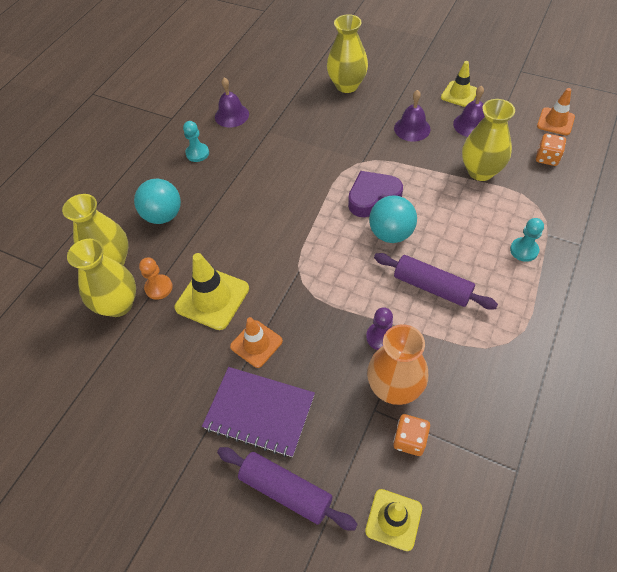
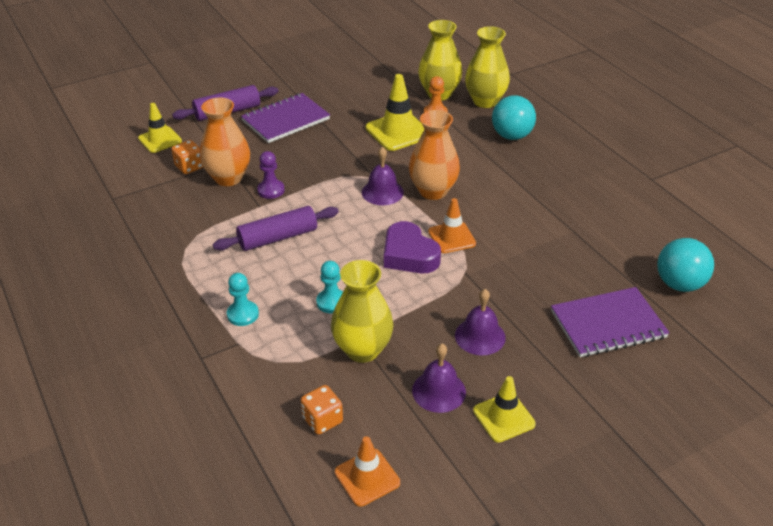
camera: 120 degrees right, 15 degrees down
turquoise pawn [183,121,209,162] -> turquoise pawn moved to [316,261,343,313]
purple bell [215,77,249,128] -> purple bell moved to [362,147,404,205]
orange traffic cone [230,317,283,368] -> orange traffic cone moved to [428,198,476,253]
yellow vase [327,14,368,93] -> purple notebook [551,287,670,357]
purple heart [348,171,403,217] -> purple heart turned 135 degrees clockwise [384,221,441,273]
turquoise ball [369,196,417,243] -> turquoise ball moved to [657,238,714,292]
none -> orange vase [409,110,460,200]

